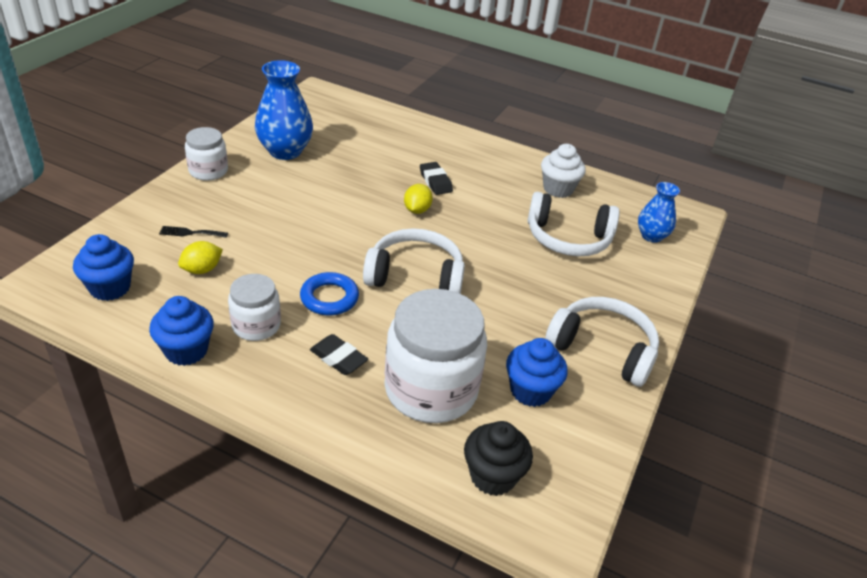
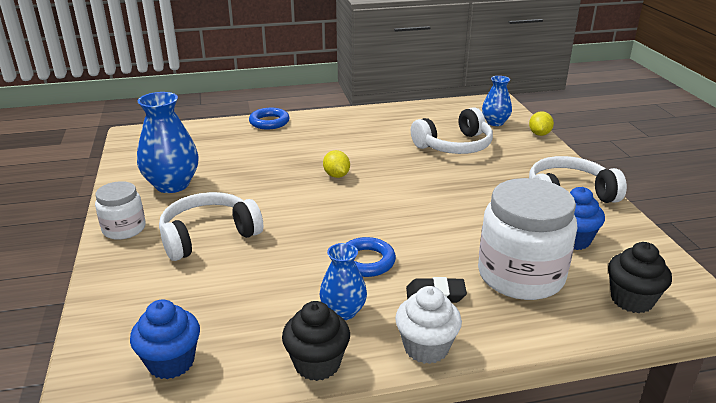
camera: 35 degrees left, 10 degrees down
blue cupcake [149,296,214,366] -> black cupcake [282,301,350,381]
black fork [159,226,228,238] -> none
yellow lemon [178,241,223,274] -> yellow lemon moved to [529,111,554,136]
white jar [228,274,281,341] -> blue vase [319,243,367,320]
white headphones [363,228,465,294] -> white headphones moved to [159,192,263,261]
black eraser [420,162,453,195] -> none
white cupcake [541,144,586,198] -> white cupcake moved to [395,286,462,364]
none -> blue ring [249,108,289,129]

